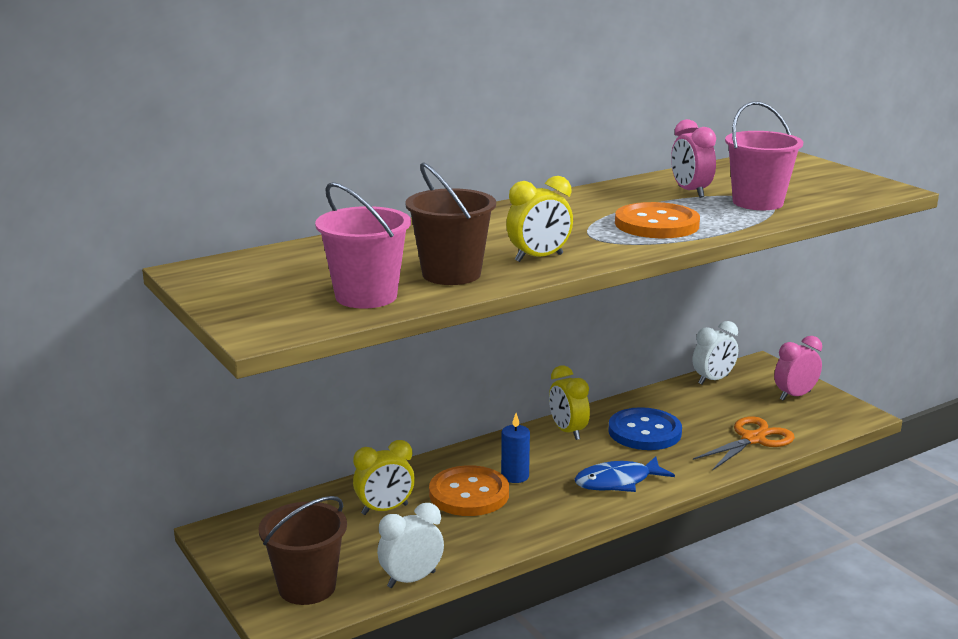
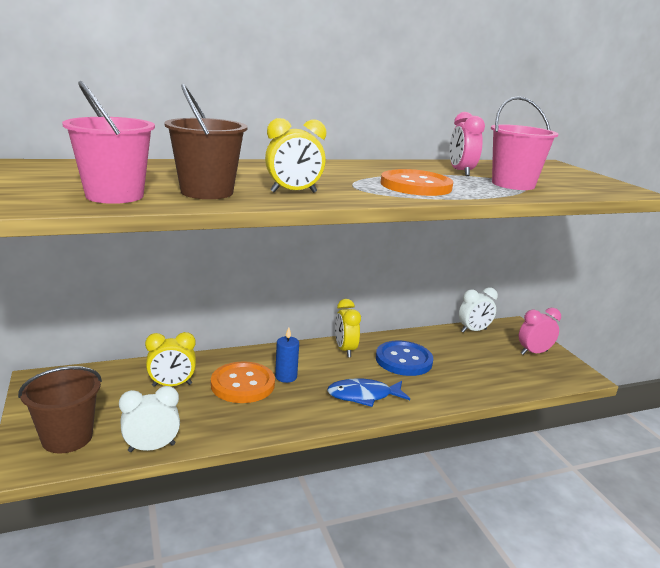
camera: 10 degrees right, 0 degrees up
orange scissors [693,416,795,471] -> none

